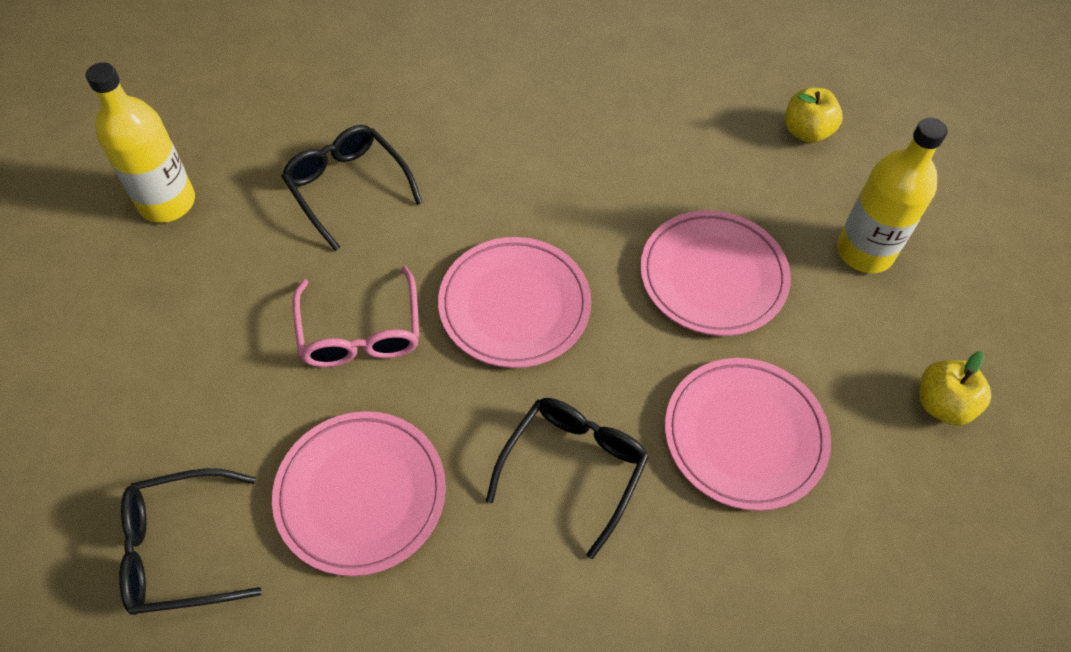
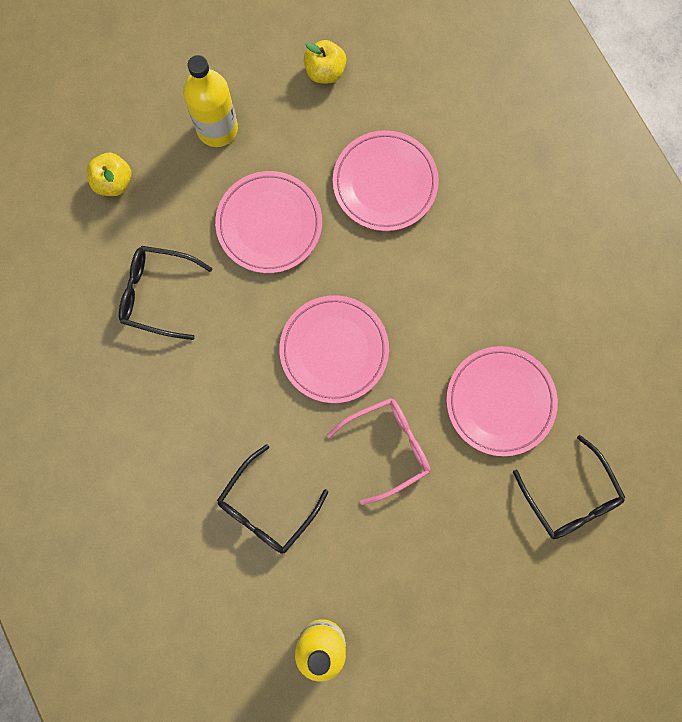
camera: 105 degrees left, 20 degrees up
black glasses [486,398,649,559] -> black glasses moved to [119,246,212,340]

